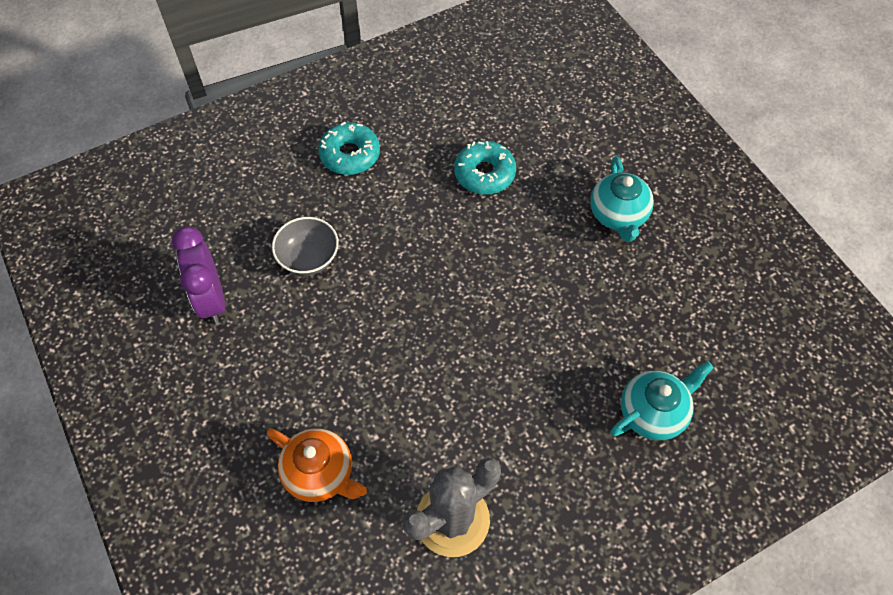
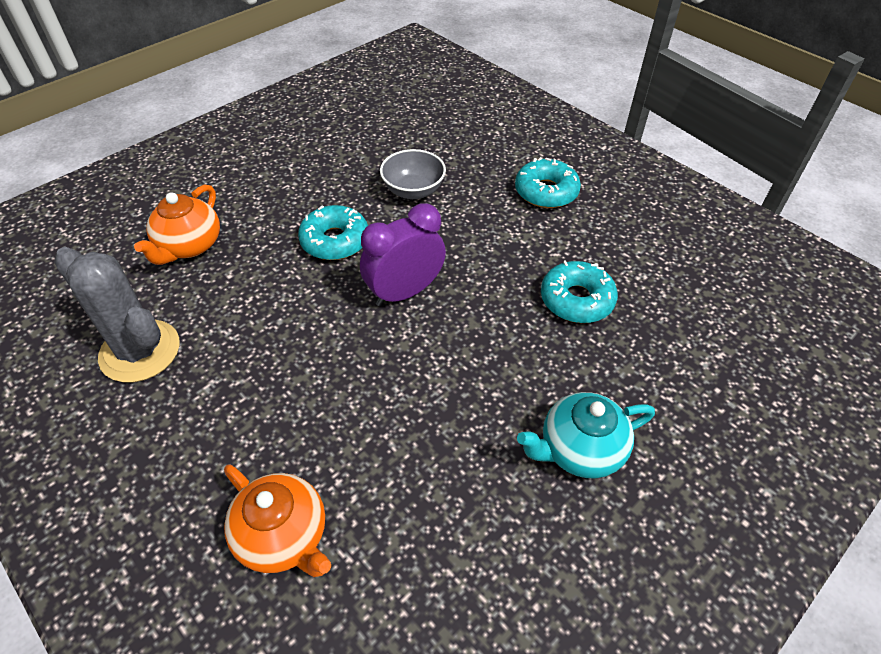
camera: 75 degrees right, 10 degrees down
purple clock [172,226,225,324] -> purple clock moved to [360,204,446,306]
turquoise teapot [610,361,714,440] -> orange teapot [224,464,331,577]
none -> turquoise donut [298,205,368,260]

